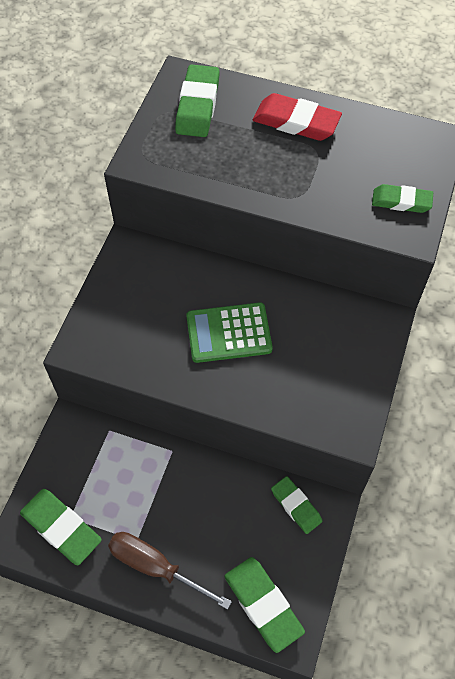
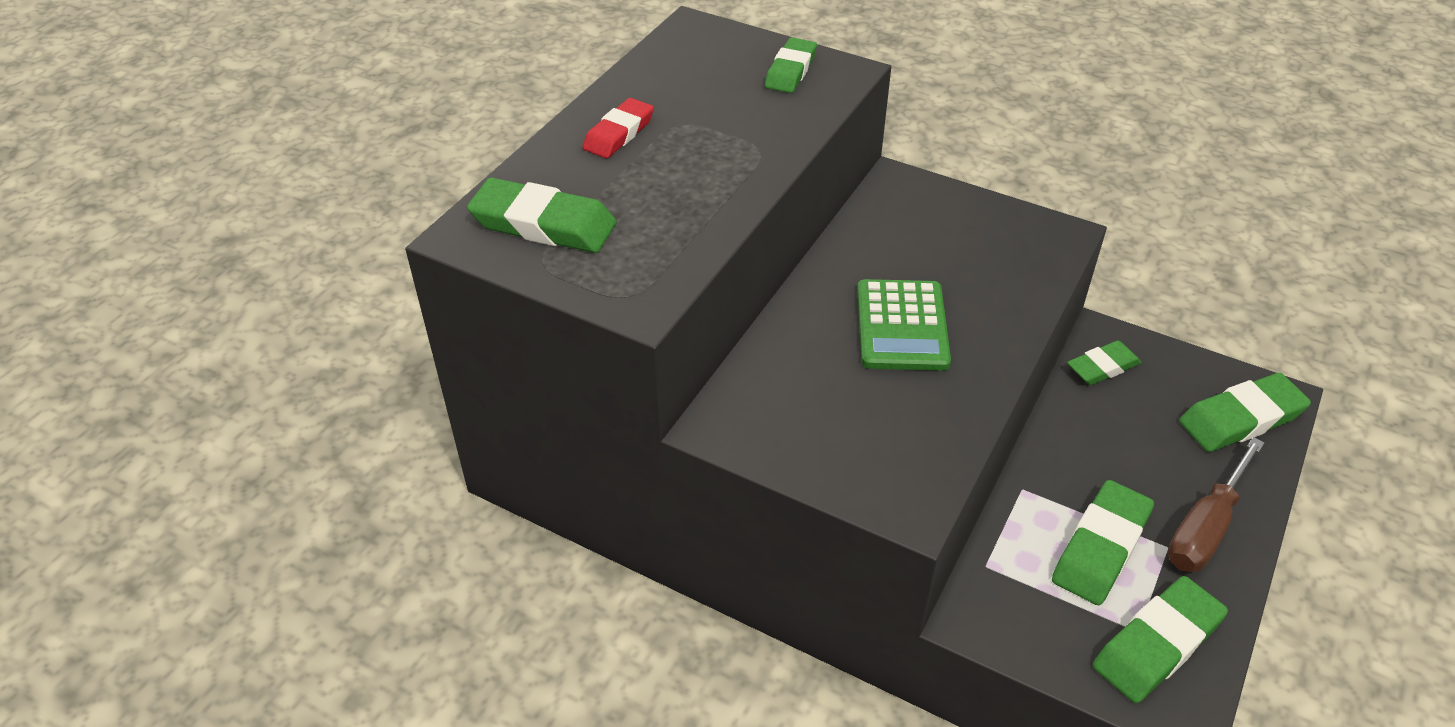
camera: 80 degrees left, 15 degrees down
red eraser [253,93,342,141] -> red eraser [582,98,654,159], size x0.65
none -> green eraser [1052,480,1154,605]

